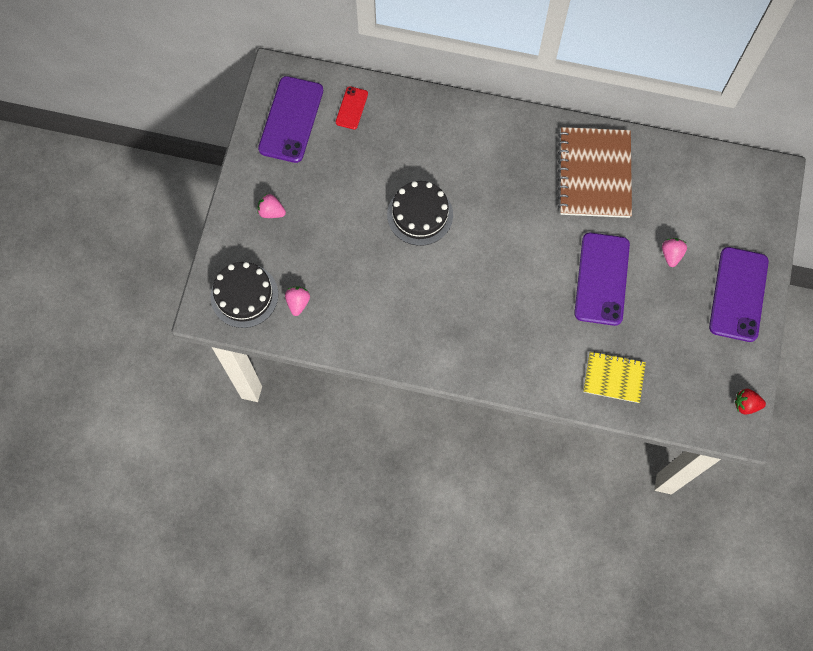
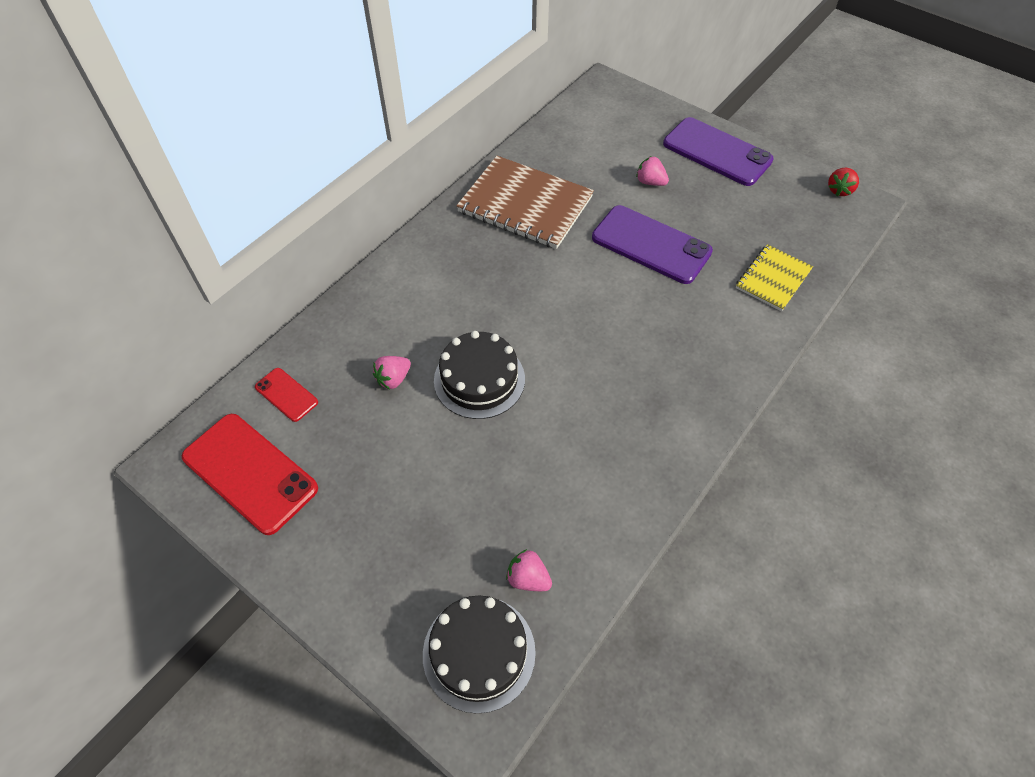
camera: 65 degrees left, 15 degrees down
pink strawberry [257,194,286,218] -> pink strawberry moved to [373,356,411,389]
purple phone [258,76,323,163] -> red phone [182,414,318,535]

